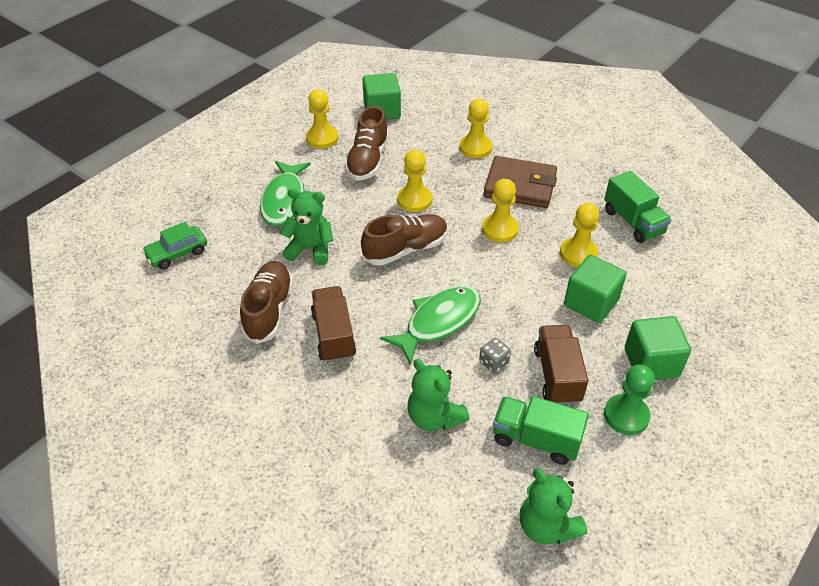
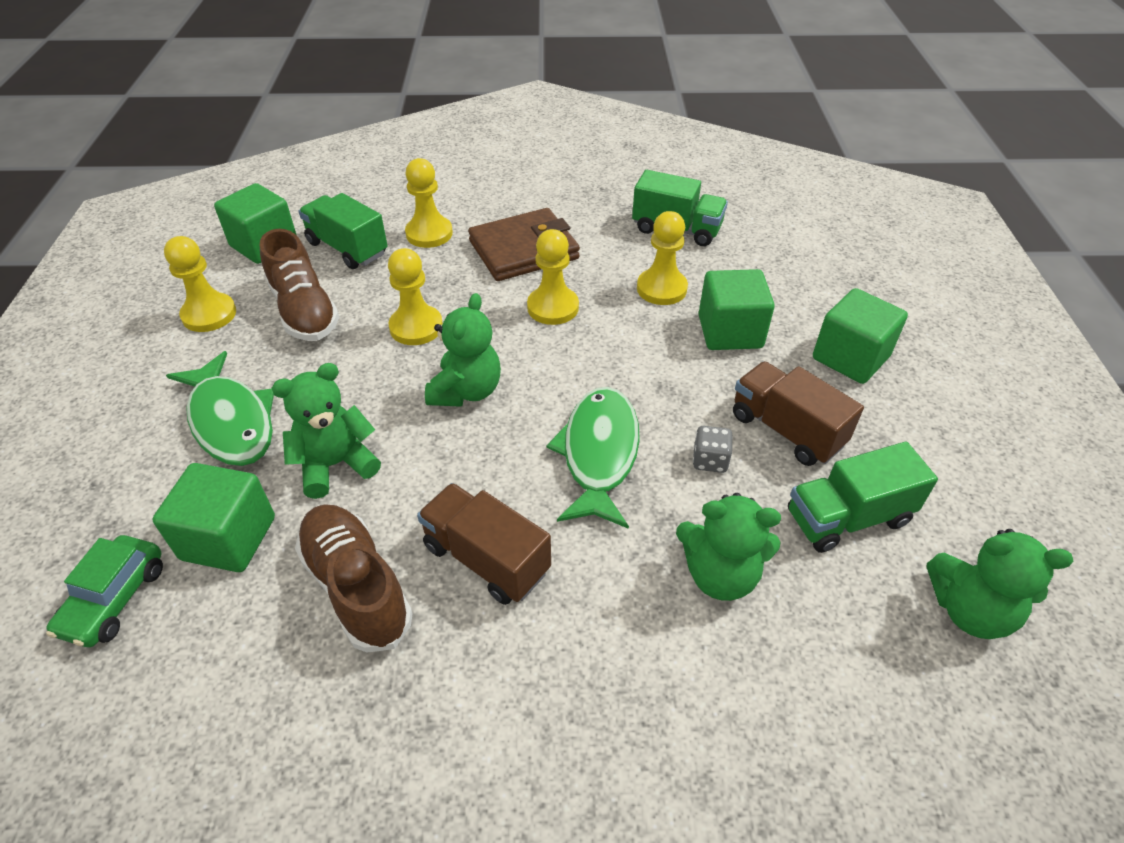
camera: 40 degrees left, 0 degrees up
brown shoe [361,214,448,266] -> green teddy bear [425,293,501,407]
green pawn [604,365,655,435] -> none
none -> green cube [153,463,275,572]
none -> green truck [299,193,388,269]

